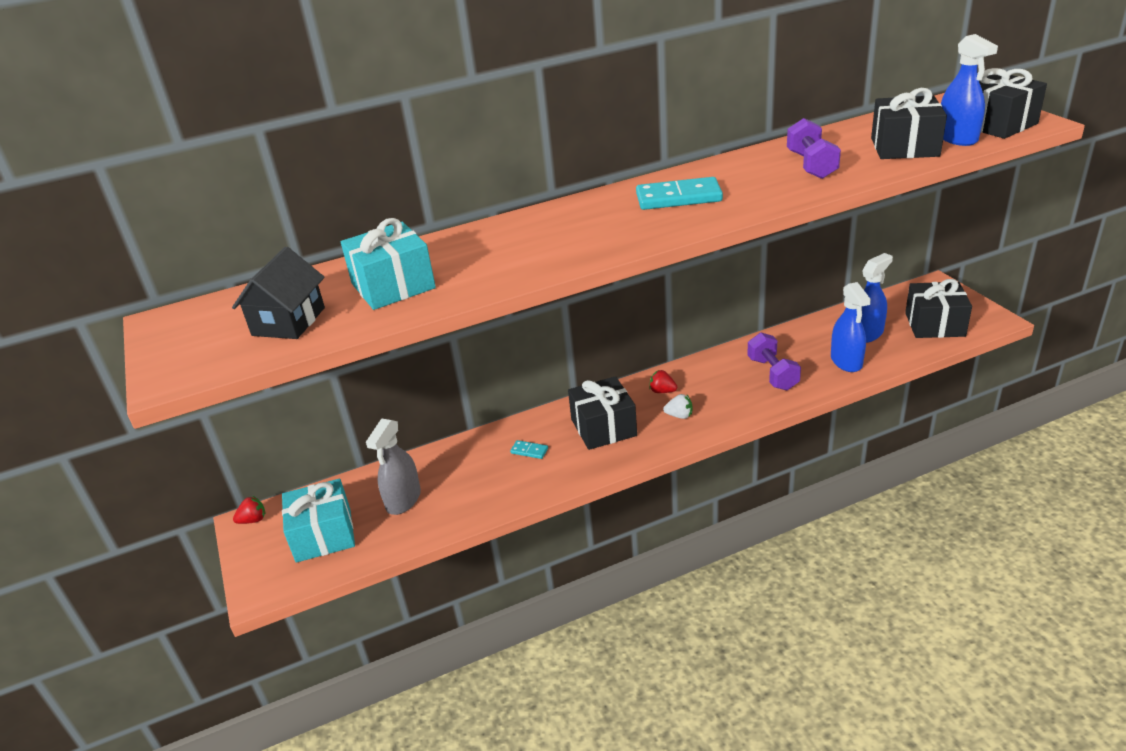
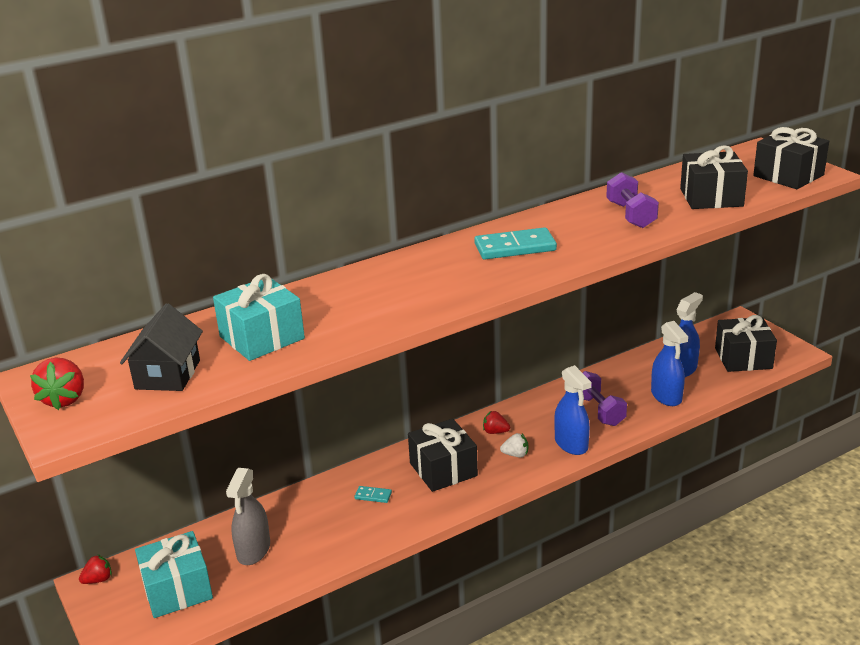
camera: 10 degrees left, 5 degrees down
blue spray bottle [941,34,998,146] -> blue spray bottle moved to [554,365,591,455]
none -> red strawberry [30,358,84,410]

